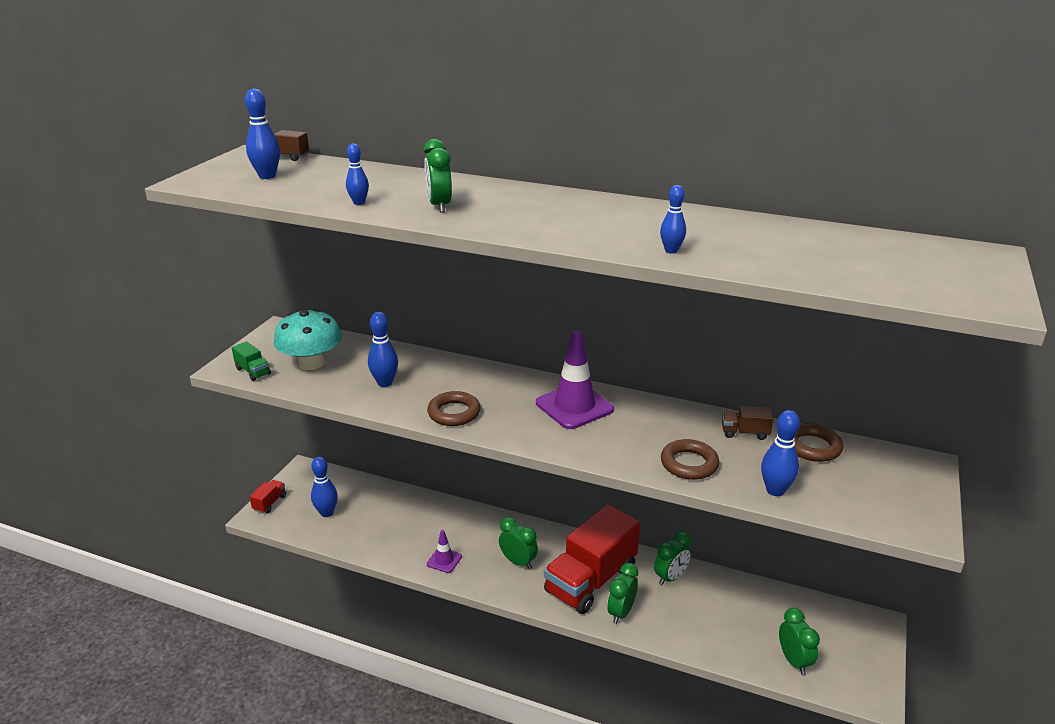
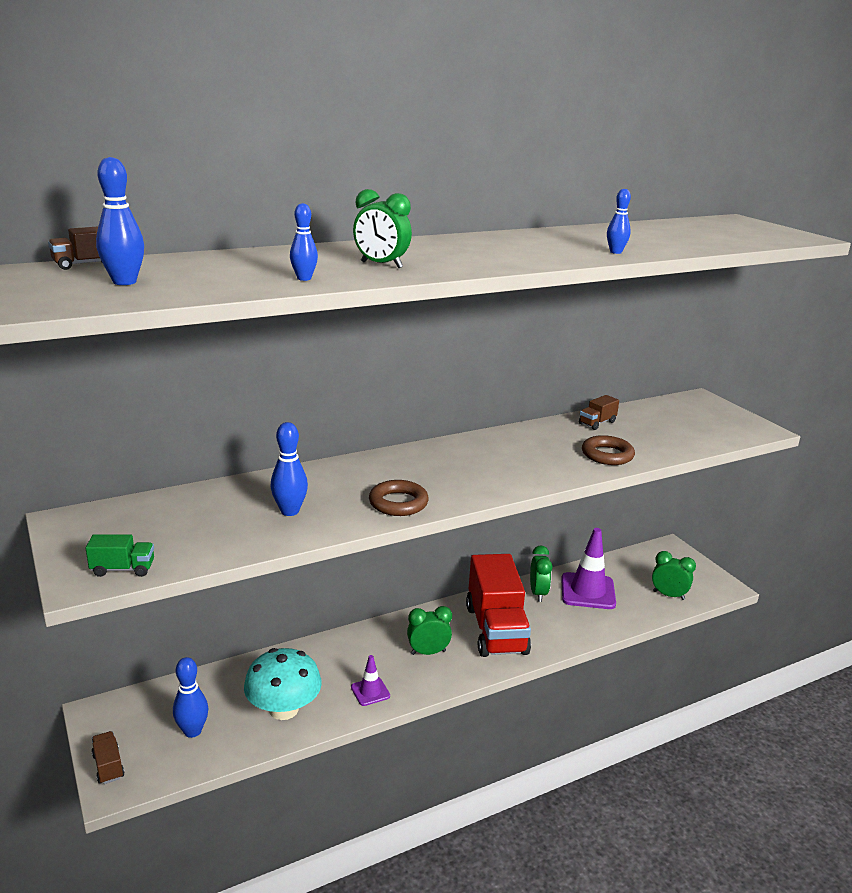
camera: 50 degrees left, 5 degrees down
red truck [249,480,286,513] -> brown truck [92,731,125,784]
turquoise mushroom [274,309,342,370] -> turquoise mushroom moved to [244,648,322,720]
purple traffic cone [536,330,614,429] -> purple traffic cone moved to [561,528,616,609]
green clock [607,563,638,624] -> none
blue bowling pin [761,410,800,496] -> none
brown ring [794,423,843,462] -> none

